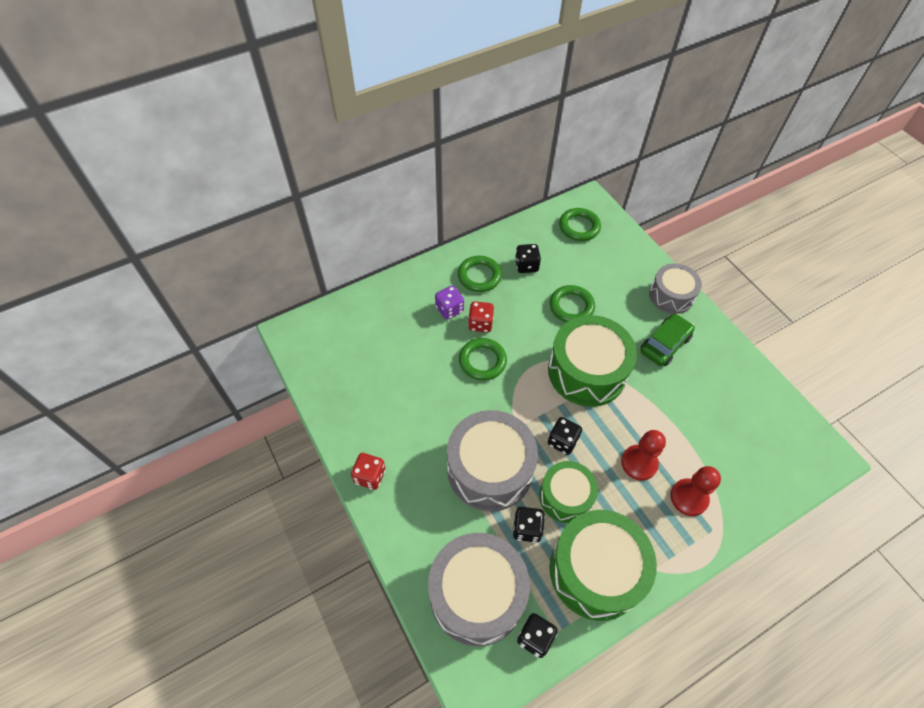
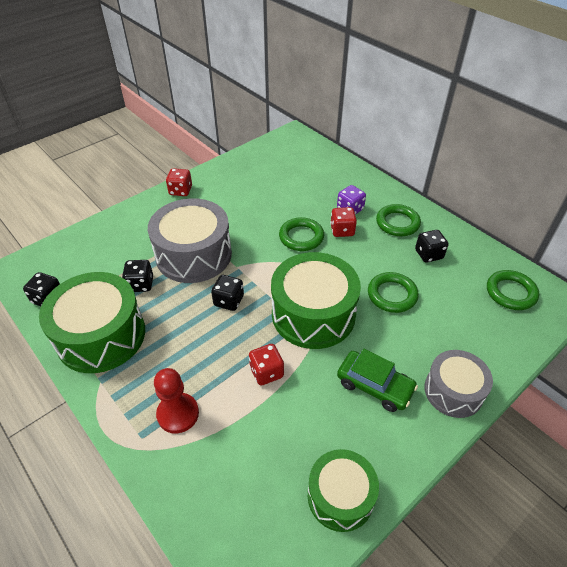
camera: 80 degrees right, 10 degrees down
grey drum [428,533,530,646] -> none
green drum [539,461,598,523] -> green drum moved to [308,449,379,532]
red pawn [621,430,666,481] -> none
none -> red dice [249,344,284,385]

